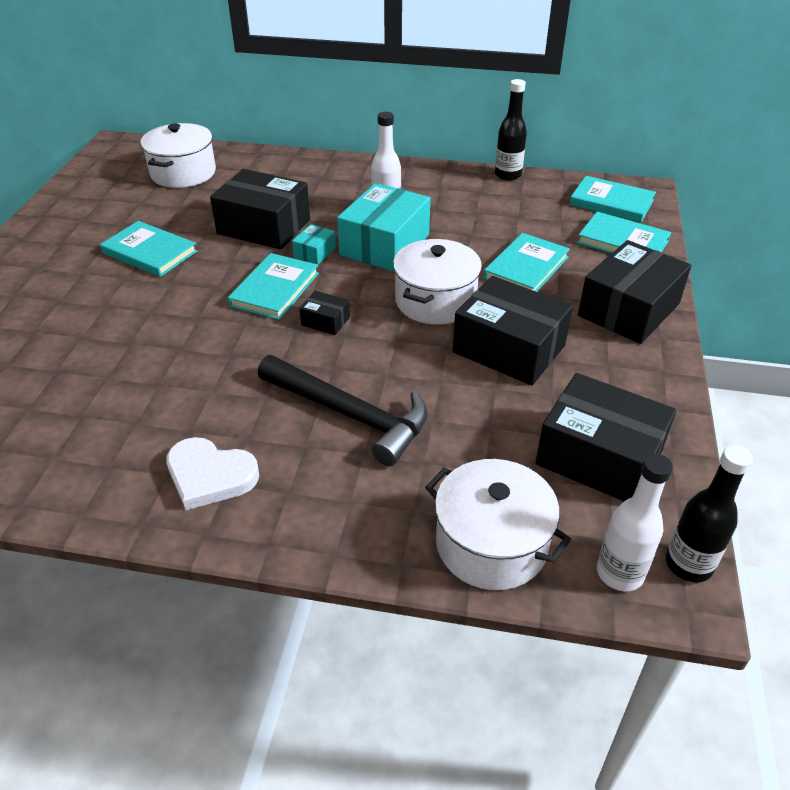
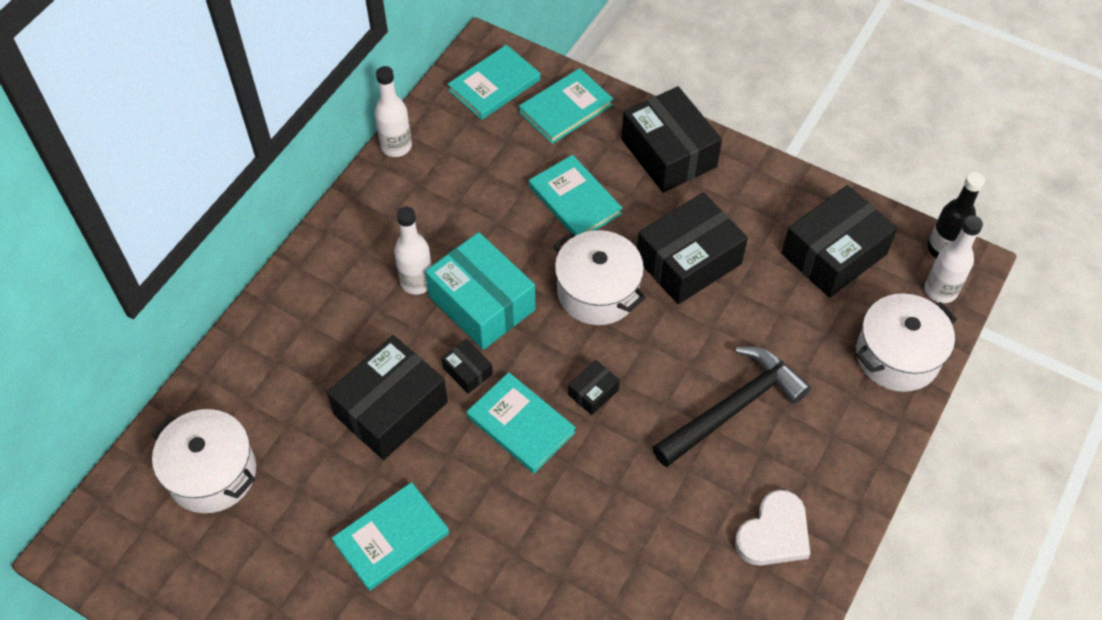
camera: 70 degrees left, 15 degrees up
turquoise box [292,224,336,265] -> black box [442,339,493,394]
black bottle [495,79,527,181] -> white bottle [375,66,412,157]

